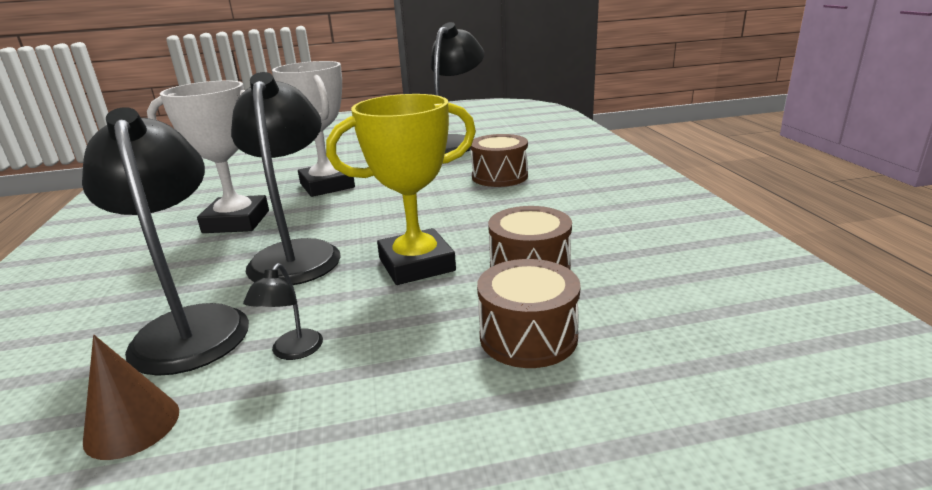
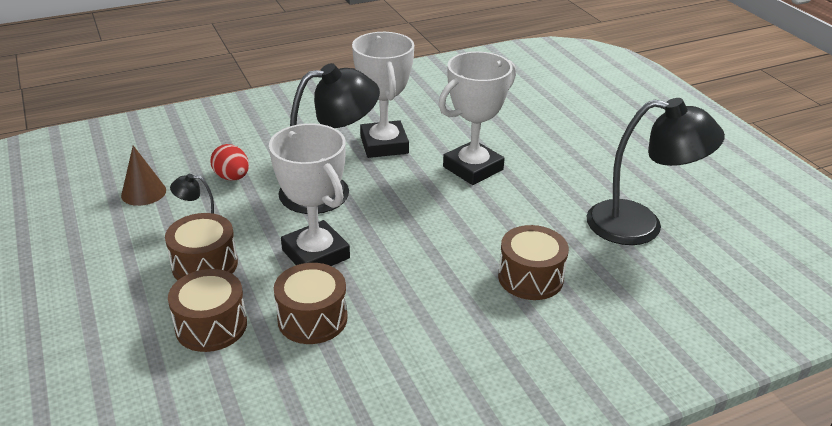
camera: 75 degrees right, 10 degrees up
black lamp [82,107,249,376] -> red egg [210,144,249,181]
yellow trophy [326,94,476,285] -> white trophy [269,123,350,266]
none -> brown drum [165,213,238,280]

